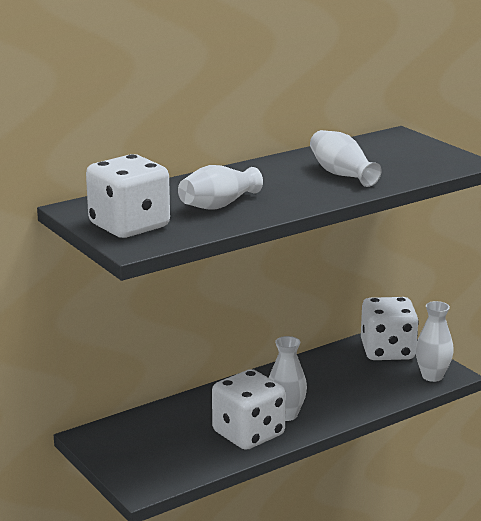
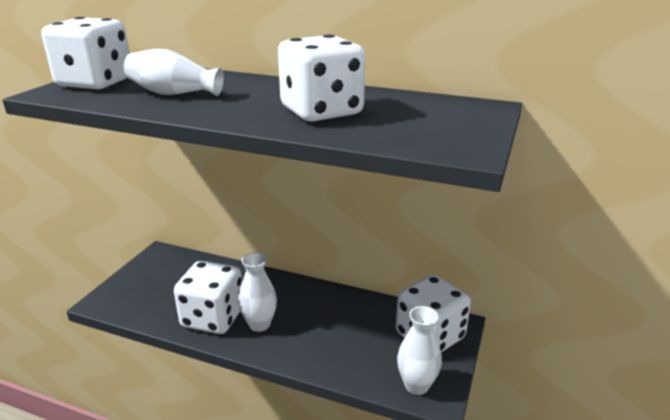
camera: 55 degrees right, 5 degrees up
white vase [310,130,382,187] -> white dice [278,35,365,122]

